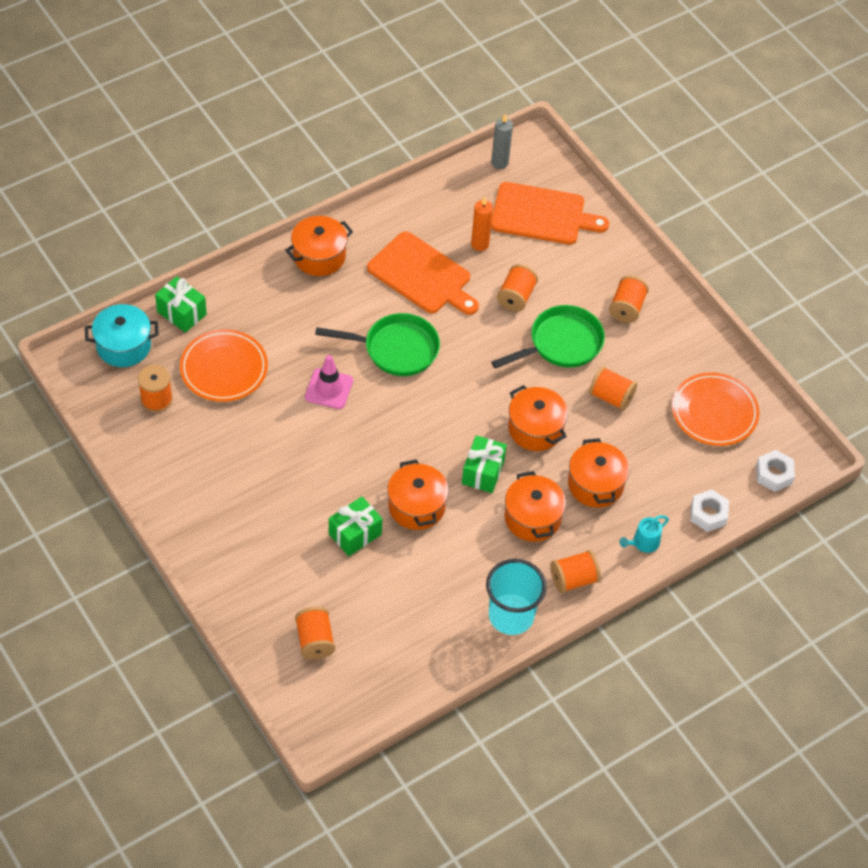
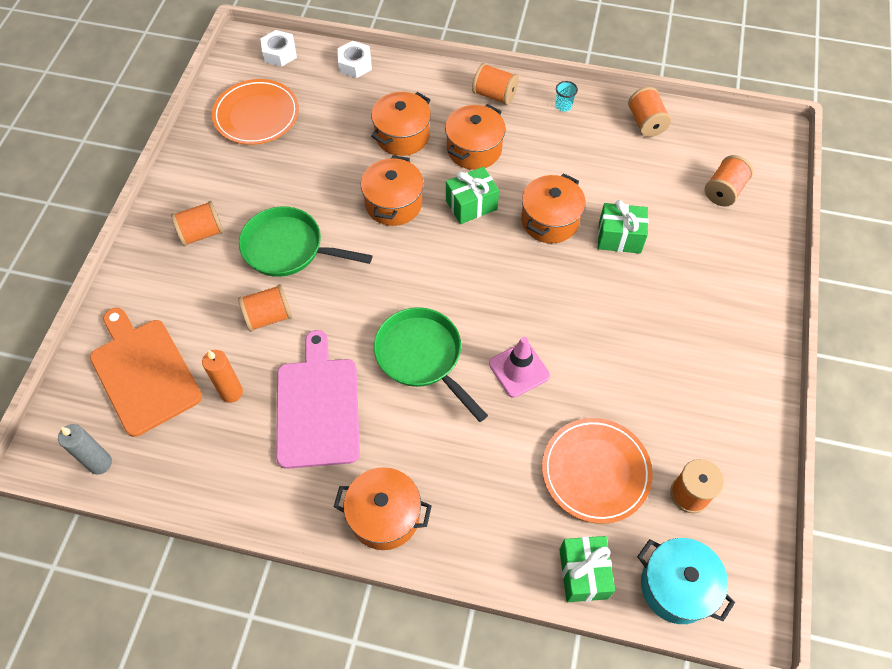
camera: 130 degrees left, 5 degrees up
orange cutting board [367,231,479,315] -> pink cutting board [276,330,360,469]
turquoise cup [486,559,547,635] -> turquoise cup [556,81,578,112], size x0.40
orange spool [589,366,637,411] -> orange spool moved to [628,87,671,137]
turquoise watering can [619,515,669,553] -> none

